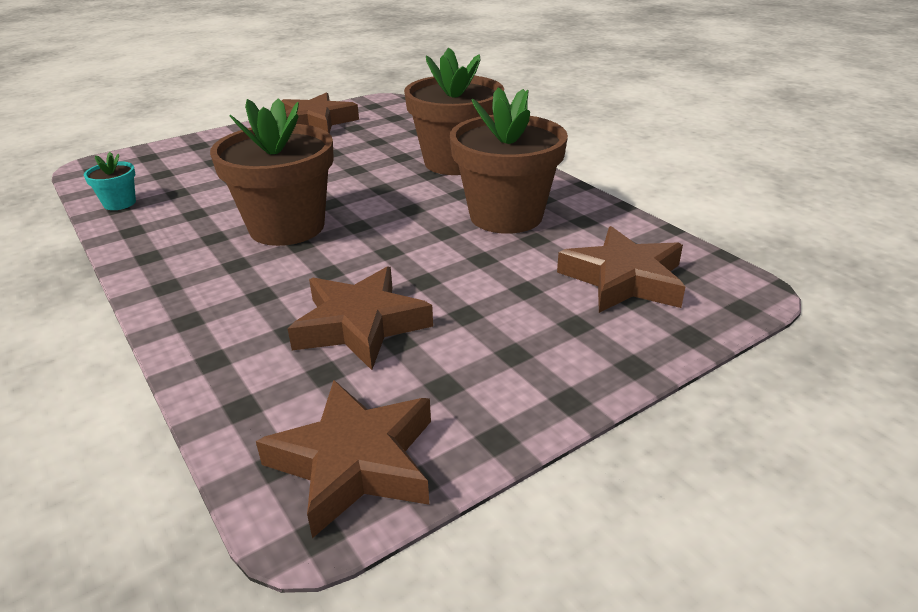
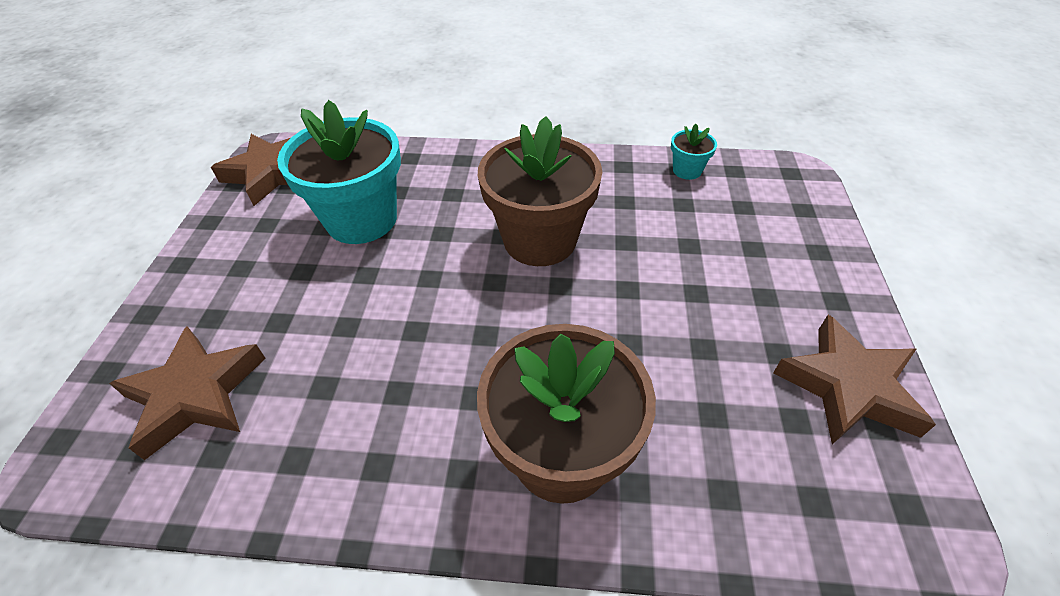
camera: 130 degrees right, 15 degrees up
brown star [288,266,433,370] -> turquoise flower pot [277,100,401,244]
brown flower pot [450,87,568,234] -> none

